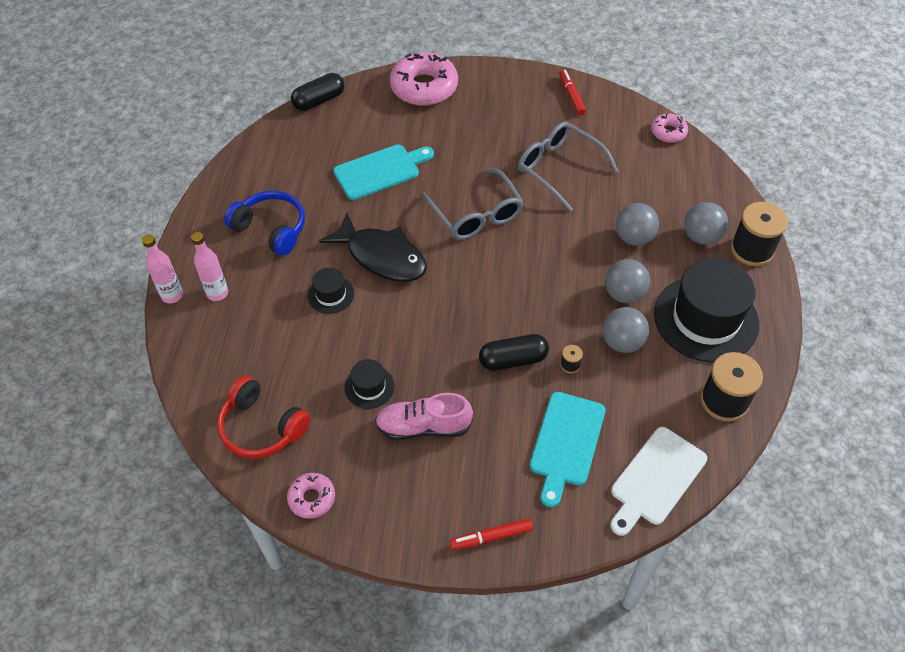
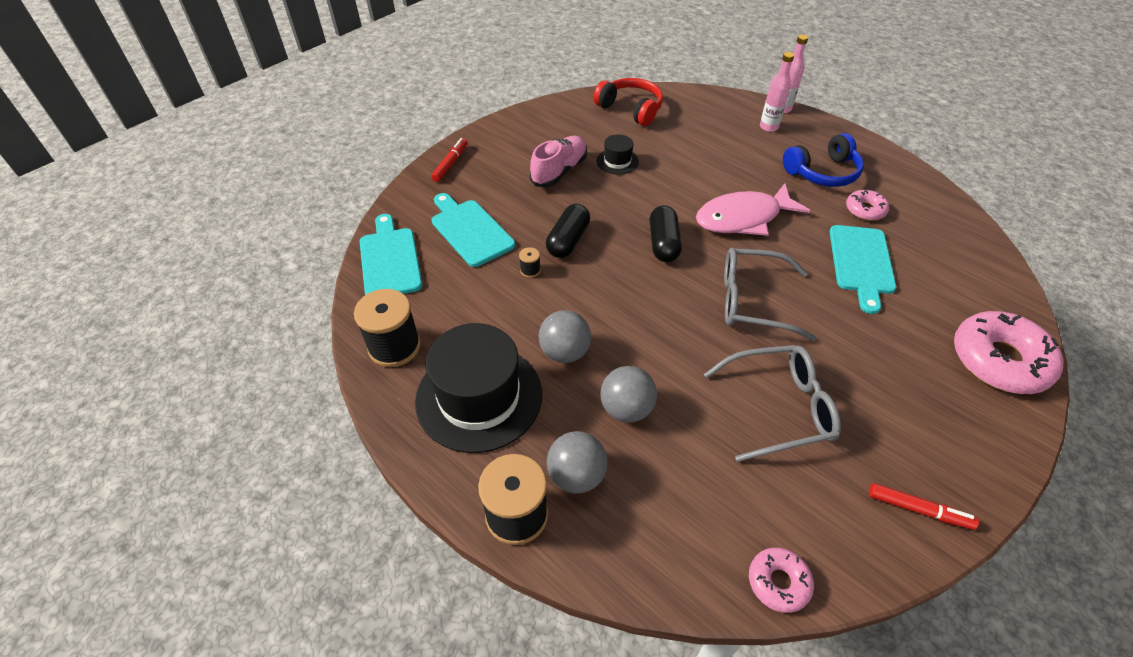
camera: 125 degrees right, 5 degrees down
red headphones [217,376,310,459] -> red headphones turned 60 degrees clockwise [593,78,663,126]
pink donut [287,473,335,519] -> pink donut moved to [846,190,889,221]
black capsule [291,73,345,111] -> black capsule moved to [649,205,682,262]
black hat [307,268,354,314] -> none
black fish [319,213,427,282] -> pink fish [696,183,810,236]
grey ball [602,307,649,353] -> none
white cutting board [610,427,707,536] -> turquoise cutting board [360,214,422,295]

